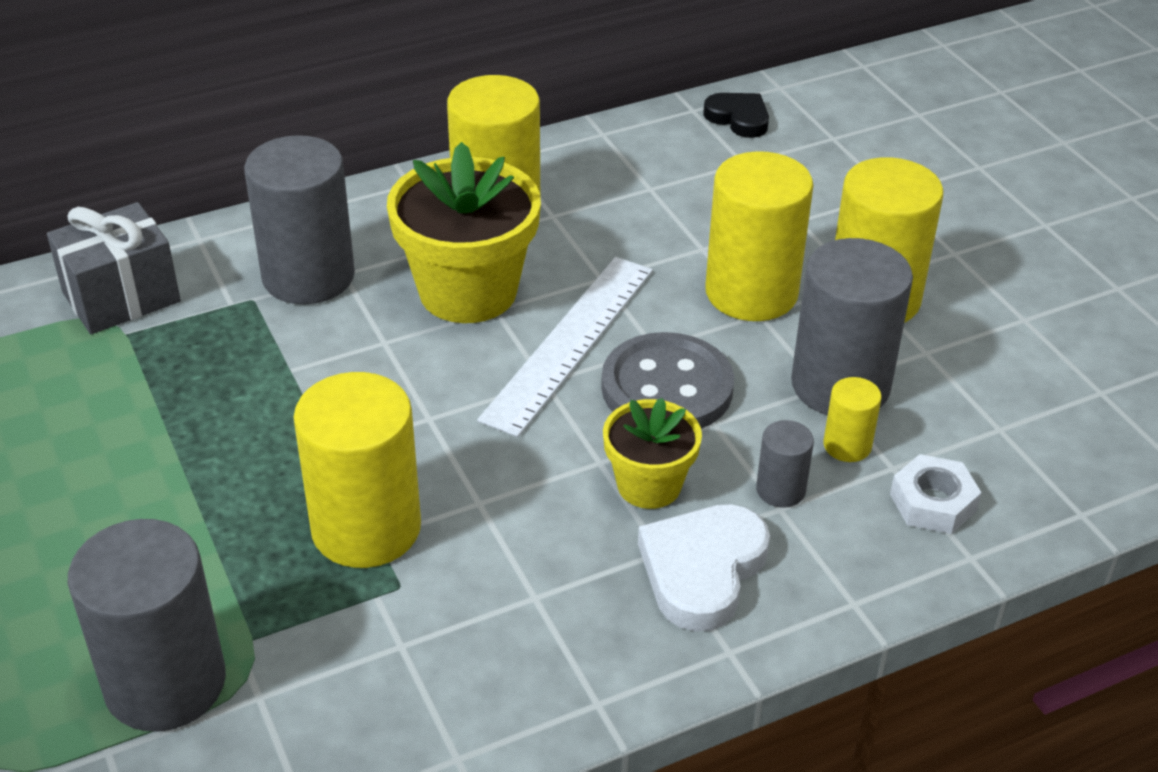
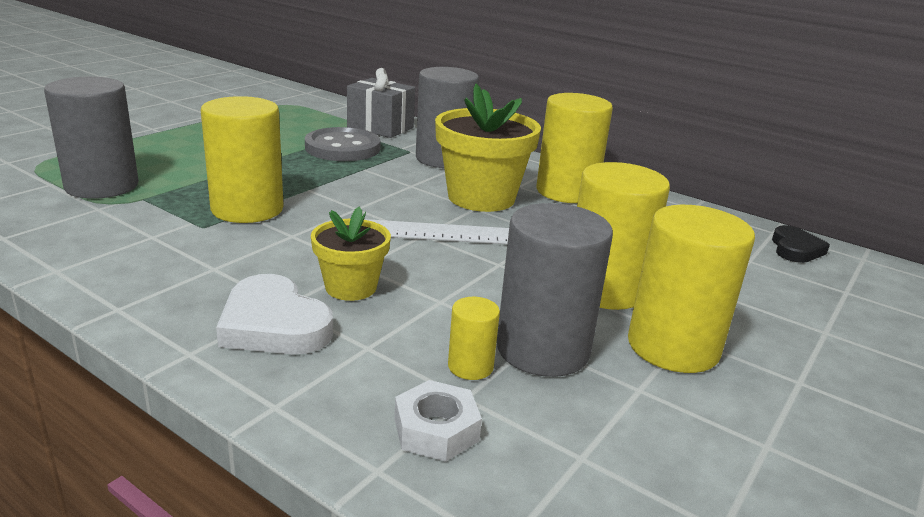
camera: 60 degrees right, 15 degrees down
grey button [601,332,734,429] -> grey button moved to [305,127,381,161]
white heart [638,504,770,631] -> white heart turned 135 degrees counterclockwise [216,274,333,354]
grey cylinder [756,420,814,508] -> none

